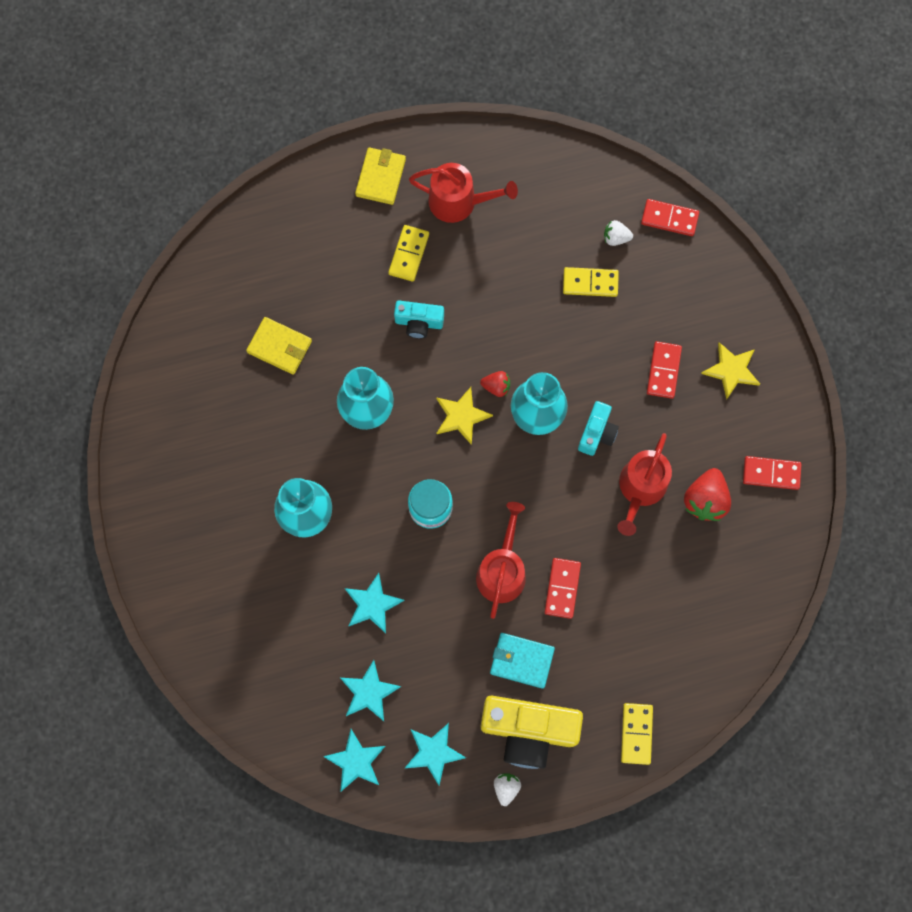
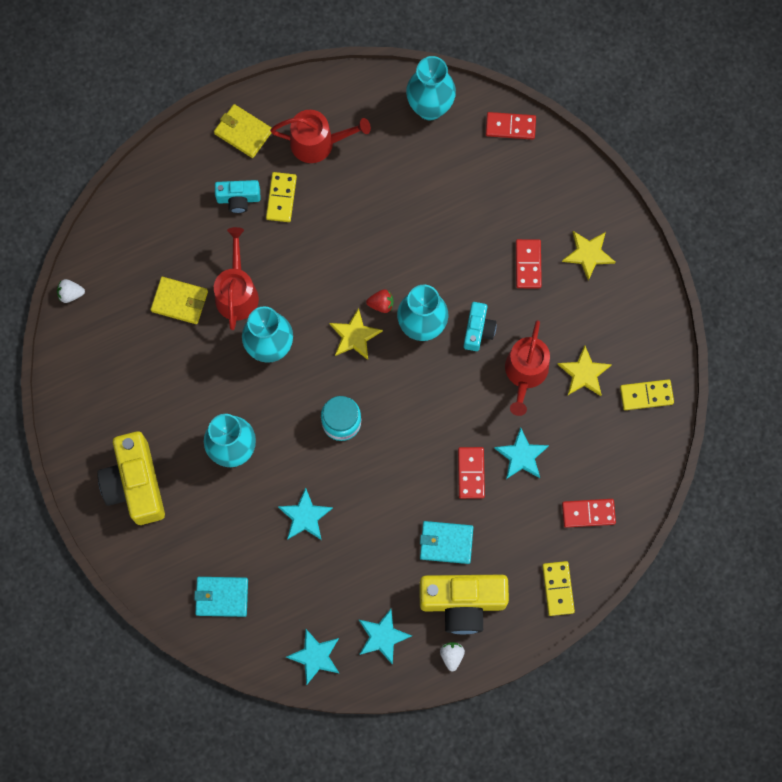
camera: 10 degrees left, 0 degrees up
turquoise star [341,660,401,721] -> turquoise star moved to [494,427,549,479]
yellow wallet [355,147,406,205] -> yellow wallet turned 60 degrees counterclockwise [214,104,272,158]
turquoise camera [394,301,444,339] -> turquoise camera moved to [215,180,260,213]
red watering can [476,502,526,619] -> red watering can moved to [214,227,259,330]
yellow domino [563,267,619,297] -> yellow domino moved to [620,379,674,410]
white strawberry [604,220,633,246] -> white strawberry moved to [57,279,85,303]
red strawberry [684,468,731,521] -> yellow star [557,346,612,396]
red domino [743,456,801,490] -> red domino moved to [562,499,616,528]
none -> yellow camera [97,431,165,525]
none -> turquoise wallet [194,577,248,617]
none -> turquoise vase [406,56,456,120]

